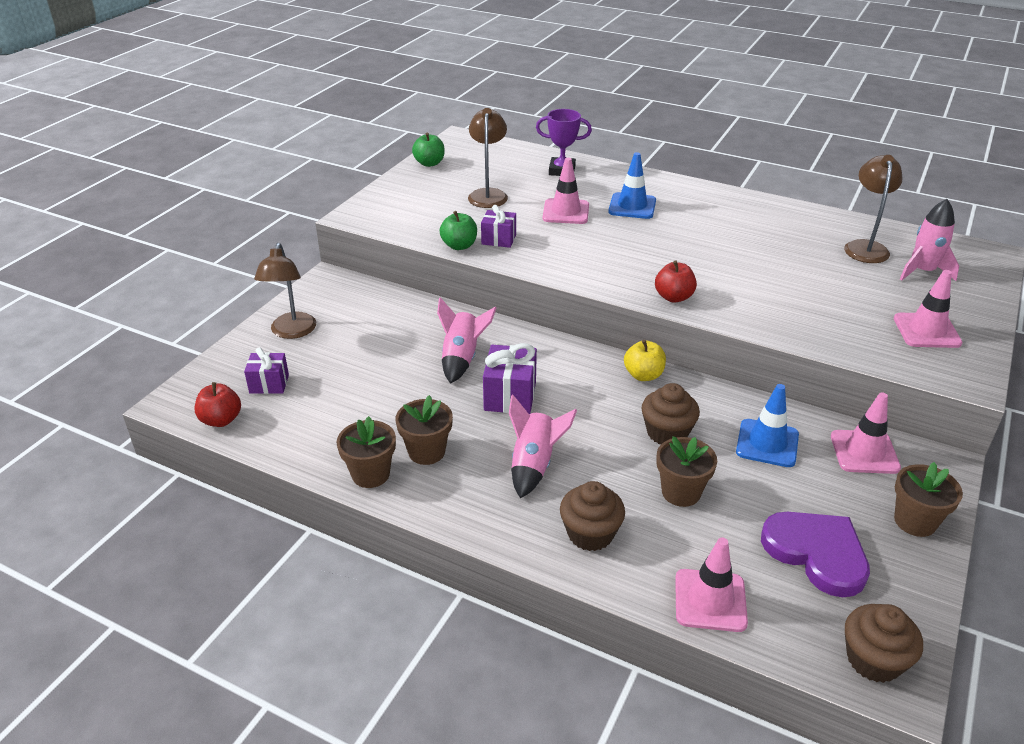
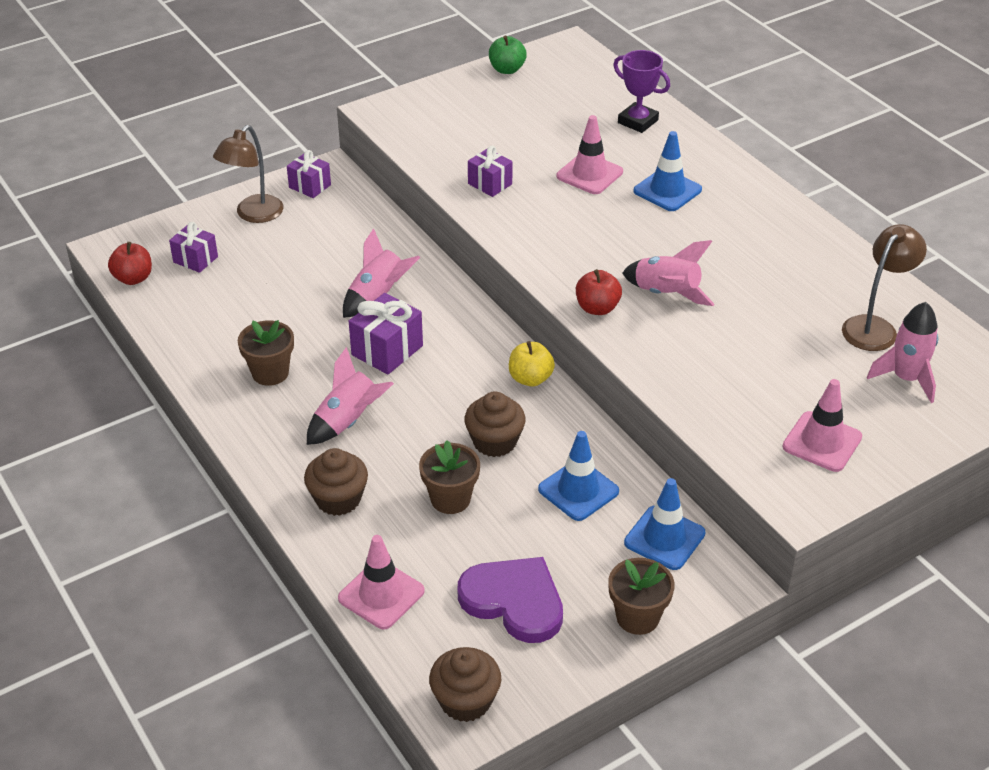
camera: 30 degrees right, 5 degrees up
brown flower pot [337,416,396,488] -> none
green apple [439,211,477,250] -> none
brown lamp [468,108,508,208] -> none
purple heart [761,512,870,597] -> purple heart turned 45 degrees counterclockwise [458,557,563,643]
pink traffic cone [831,392,901,474] -> blue traffic cone [624,478,705,570]
none -> purple gift [287,150,331,198]
none -> pink rocket [622,240,714,306]

